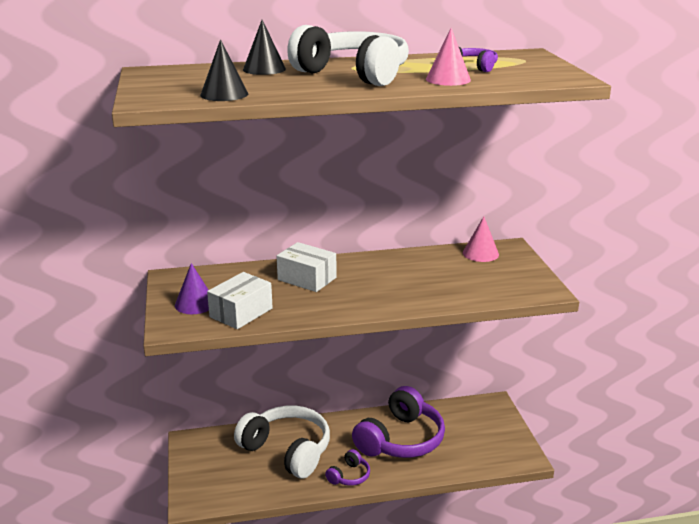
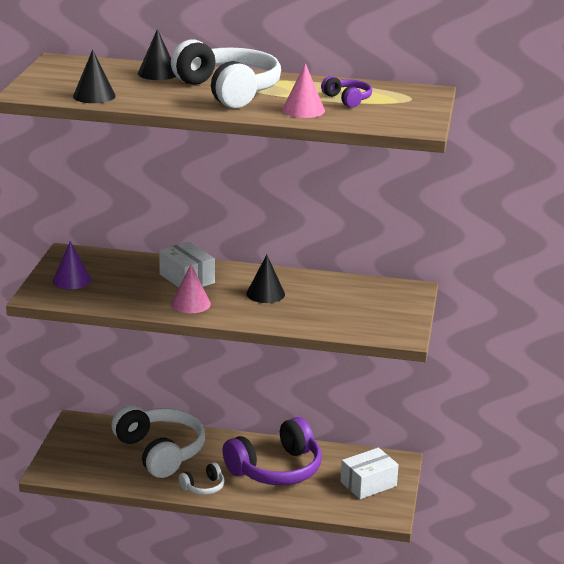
camera: 20 degrees right, 0 degrees up
white box [207,272,273,329] -> white box moved to [340,448,399,499]
purple headphones [325,449,370,486] -> white headphones [179,463,224,495]
pink cone [463,216,499,262] -> pink cone moved to [171,264,211,313]
none -> black cone [246,255,285,303]

